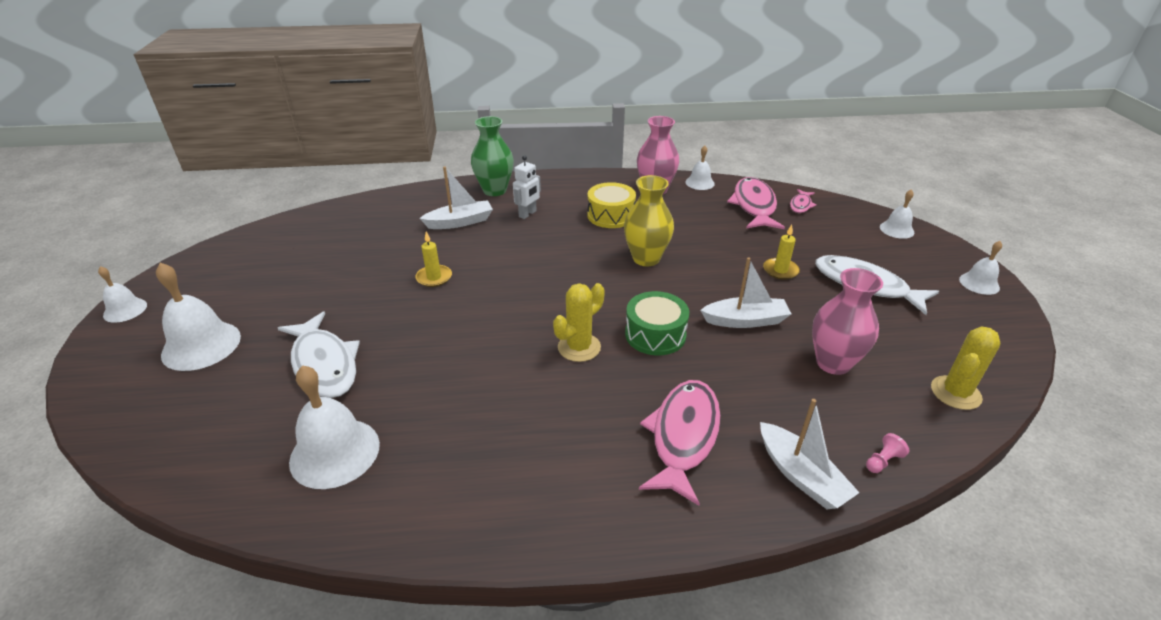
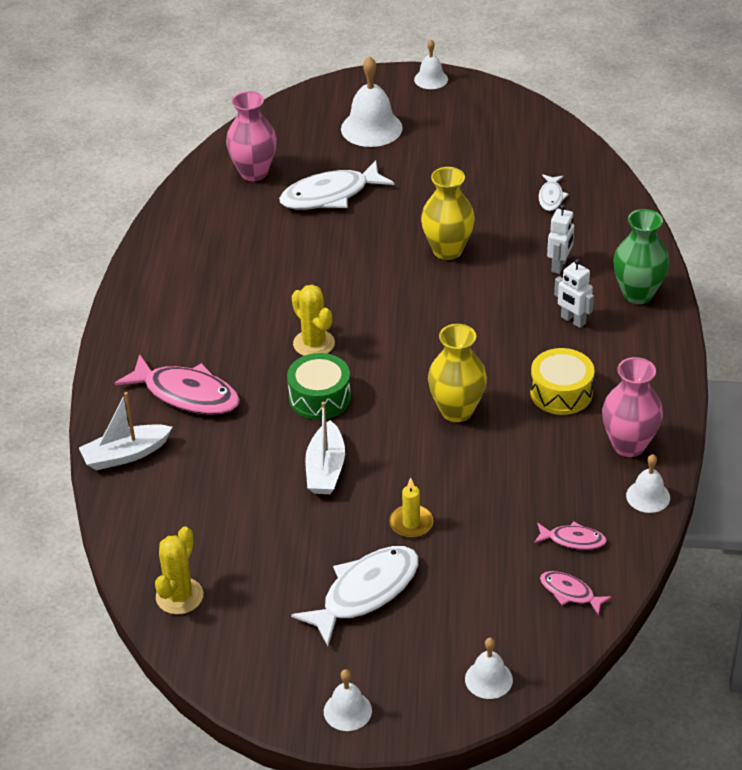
camera: 100 degrees right, 5 degrees up
white bell [289,365,380,489] -> none
yellow candle [415,232,452,287] -> yellow vase [421,167,475,260]
white boat [420,167,493,229] -> white robot [547,204,574,274]
pink fish [727,177,785,229] -> pink fish [534,522,607,550], size x0.51
pink vase [812,268,883,375] -> pink vase moved to [226,91,277,181]
pink pawn [866,433,909,473] -> none
yellow cactus [931,326,1000,410] -> yellow cactus turned 60 degrees clockwise [155,527,203,614]
none -> white fish [539,174,569,211]

